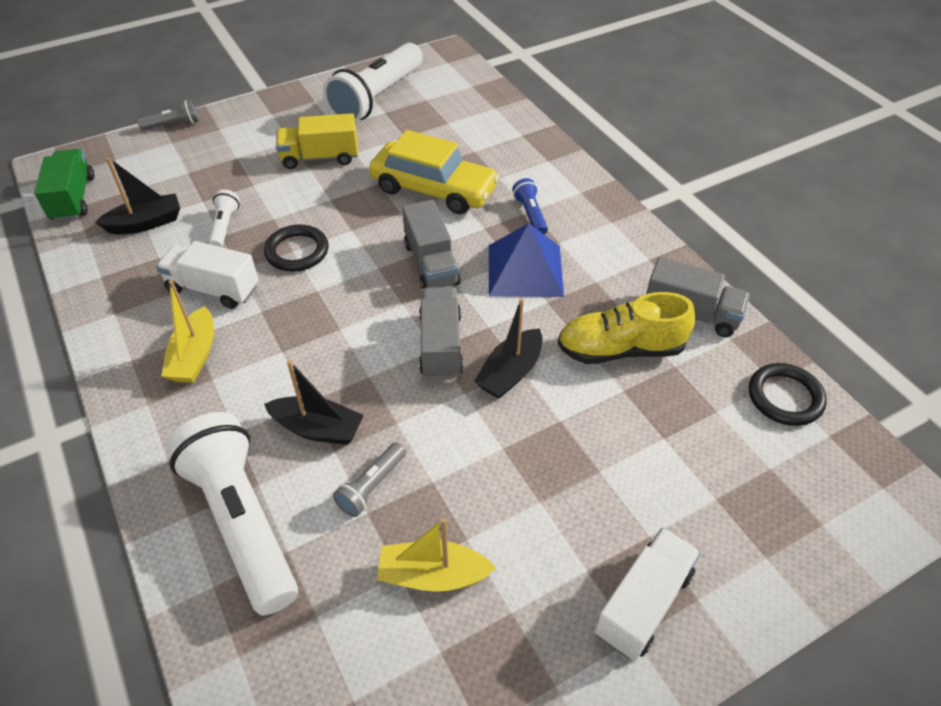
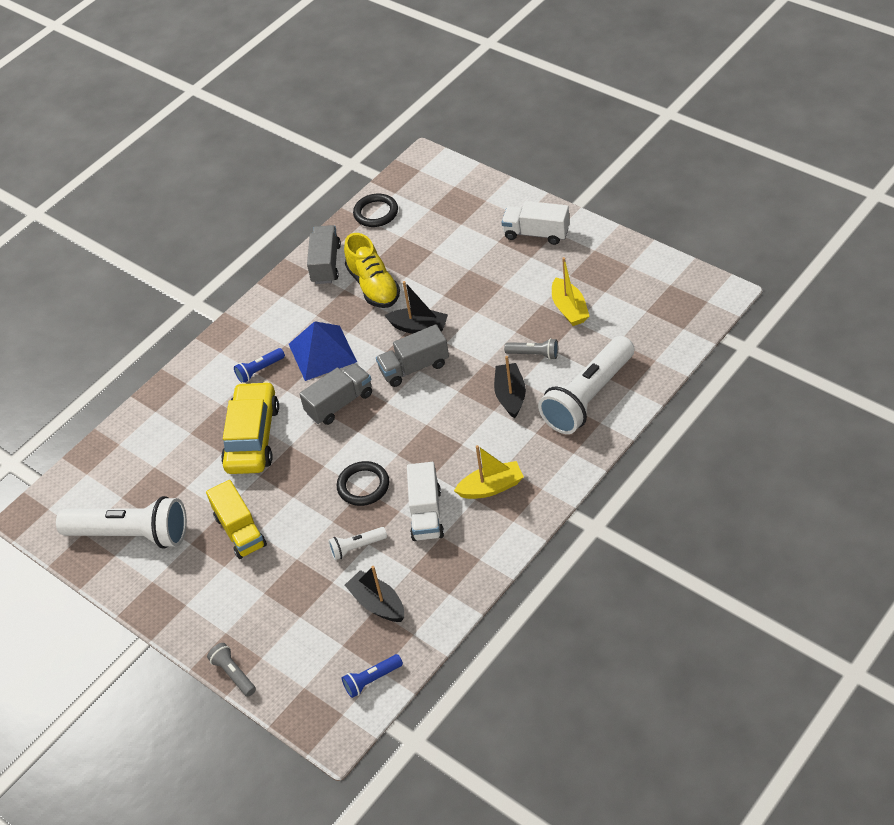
camera: 105 degrees left, 0 degrees up
green truck [34,149,94,222] -> blue flashlight [342,654,403,698]

